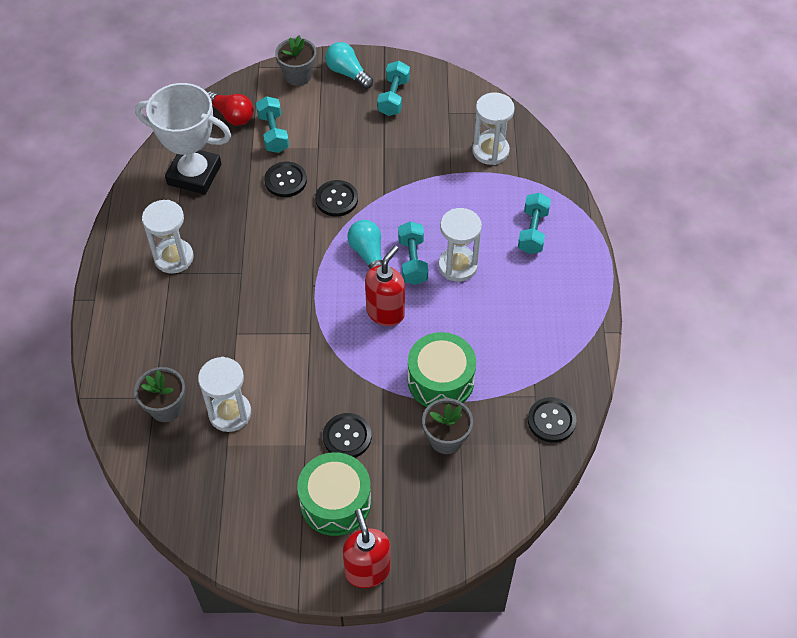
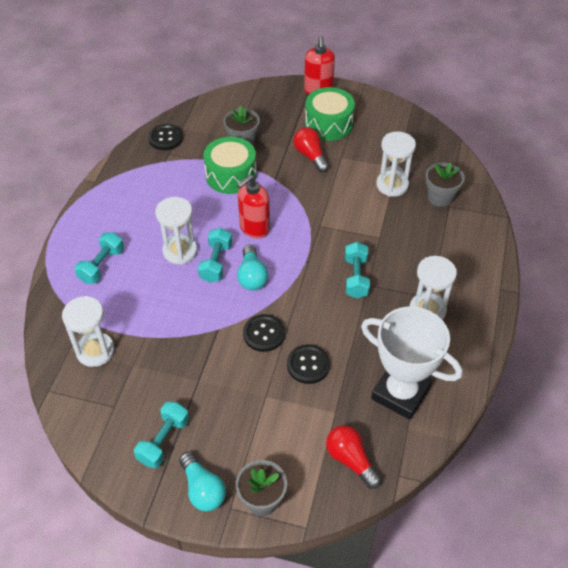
camera: 165 degrees left, 5 degrees down
turquoise dumbbell [256,96,289,153] -> turquoise dumbbell moved to [345,242,370,299]
black button [323,413,371,458] -> red light bulb [293,127,329,172]

